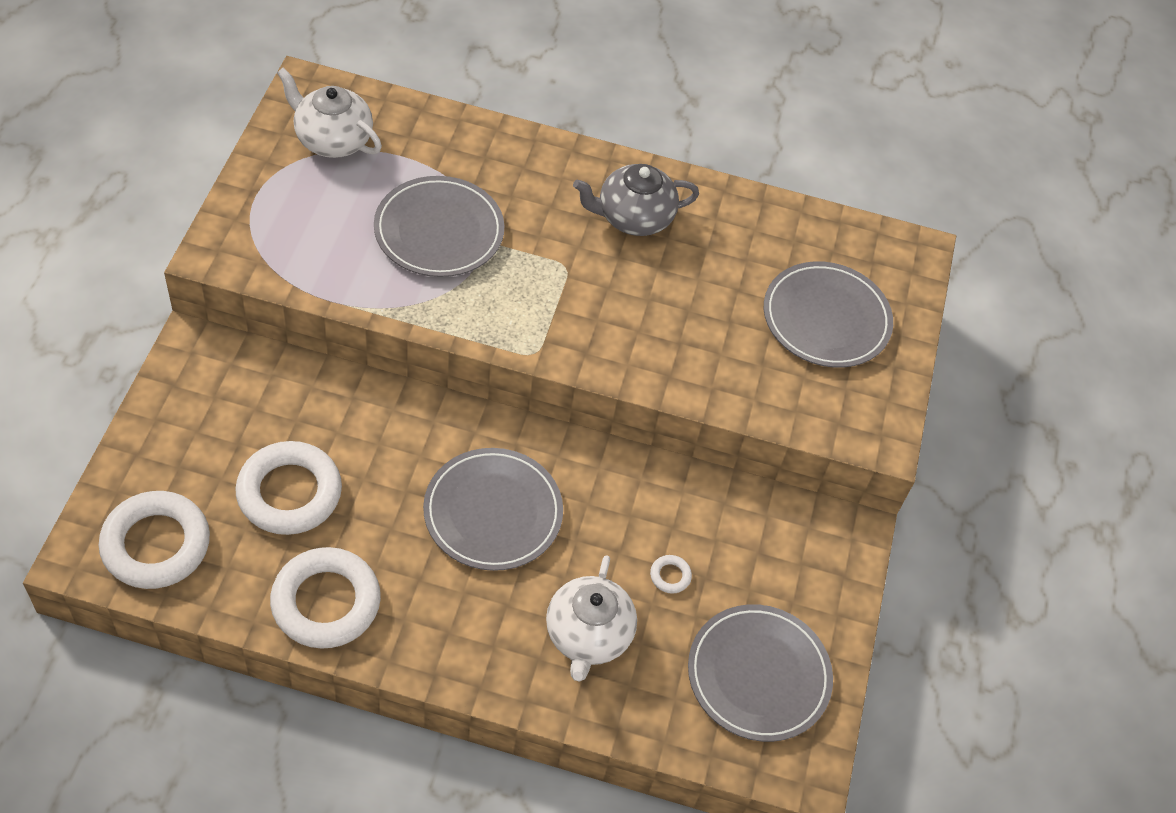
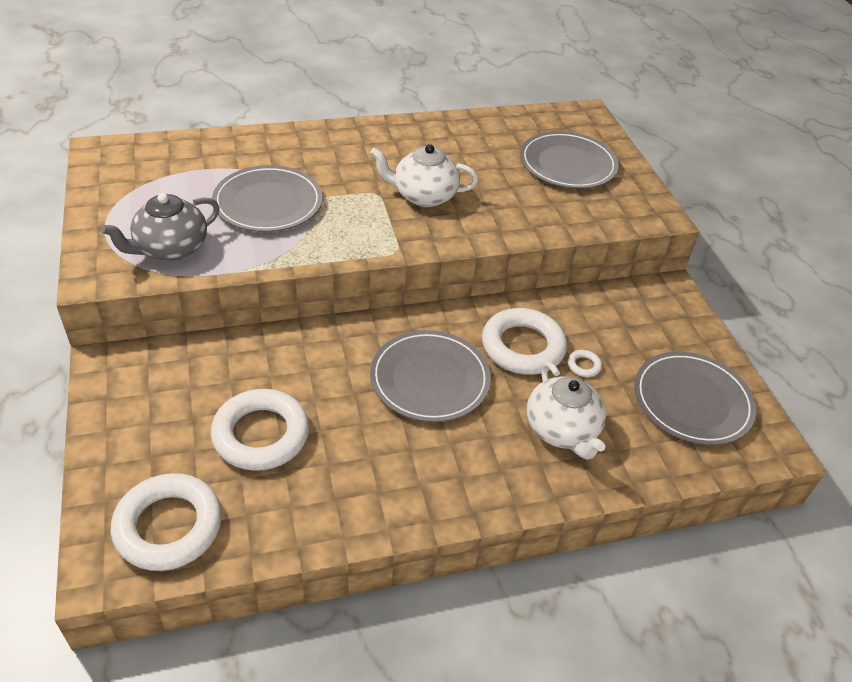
camera: 25 degrees left, 10 degrees down
white ring [270,547,381,649] -> white ring moved to [482,308,567,375]
white teapot [277,68,382,158] -> white teapot moved to [370,144,478,207]
grey teapot [573,164,699,236] -> grey teapot moved to [101,193,220,261]

